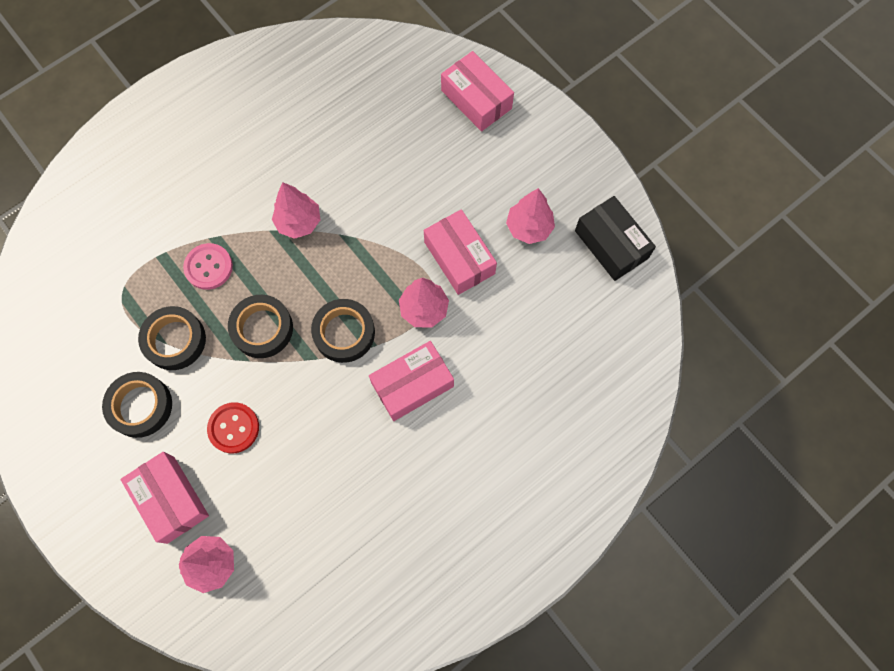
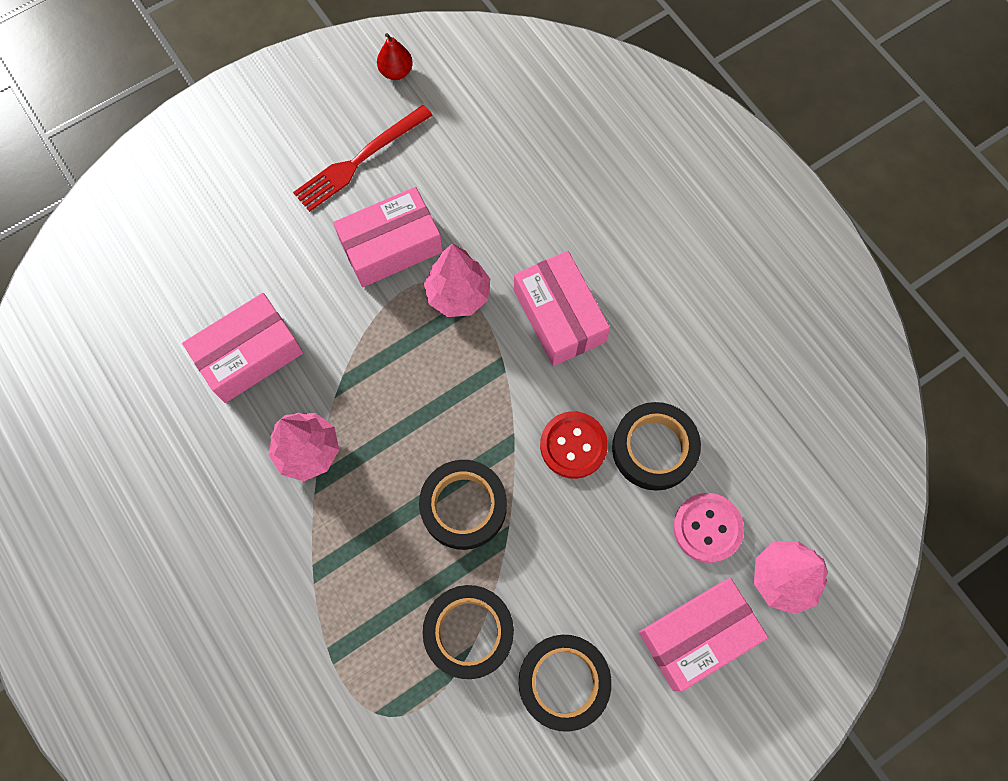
camera: 85 degrees left, 0 degrees up
pink button [183,243,233,290] -> pink button moved to [673,493,744,563]
red button [207,402,259,454] -> red button moved to [540,411,608,479]
black tape [311,299,375,363] -> black tape moved to [612,402,701,491]
pink box [441,51,514,132] -> pink box moved to [182,293,303,403]
pink tree [506,188,555,244] -> red fork [293,105,433,212]
black box [575,196,656,281] -> red pear [377,33,413,80]

